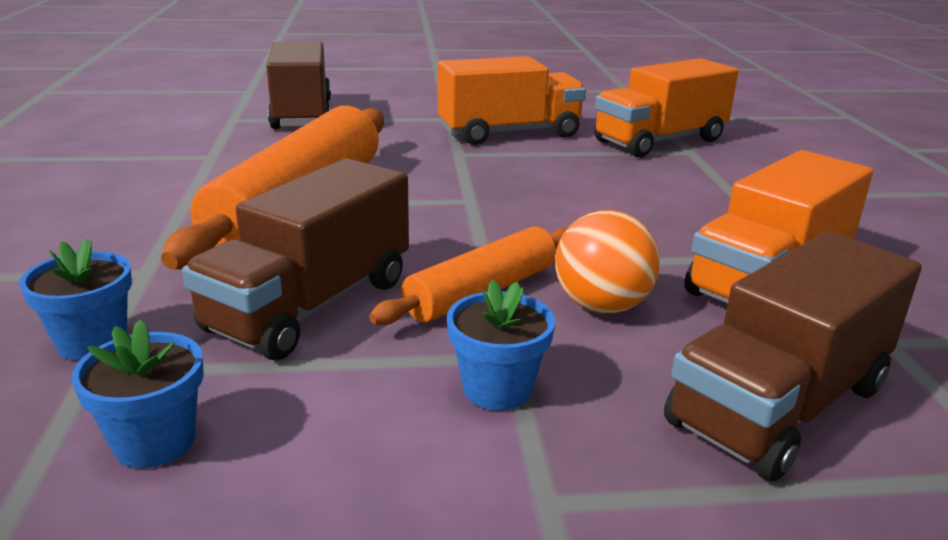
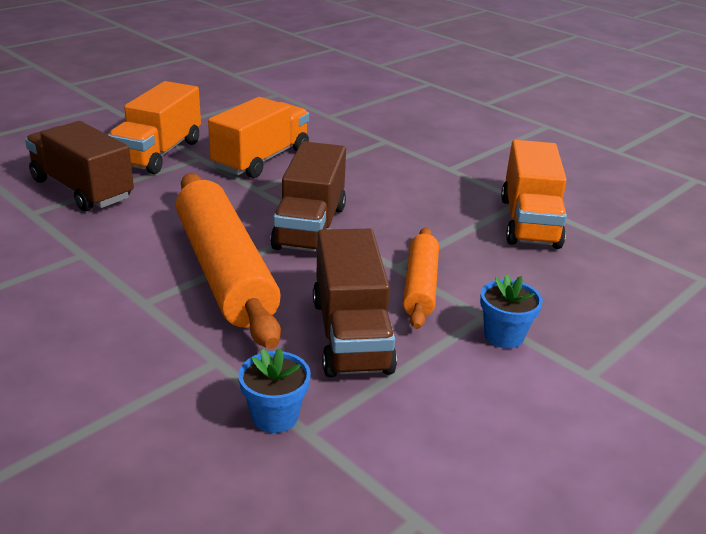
camera: 40 degrees left, 5 degrees up
blue flower pot [71,320,204,468] -> none
orange ball [555,210,660,313] -> none
orange truck [594,58,738,157] -> orange truck moved to [108,81,201,174]
brown truck [664,232,922,481] -> brown truck moved to [270,141,346,252]

